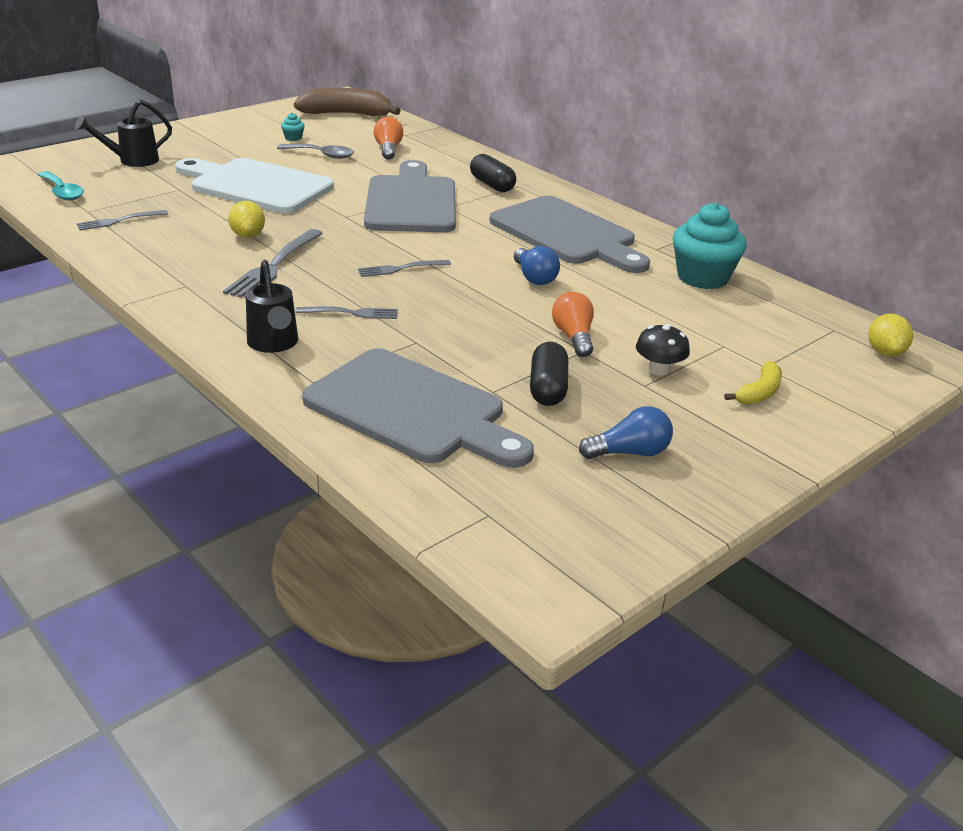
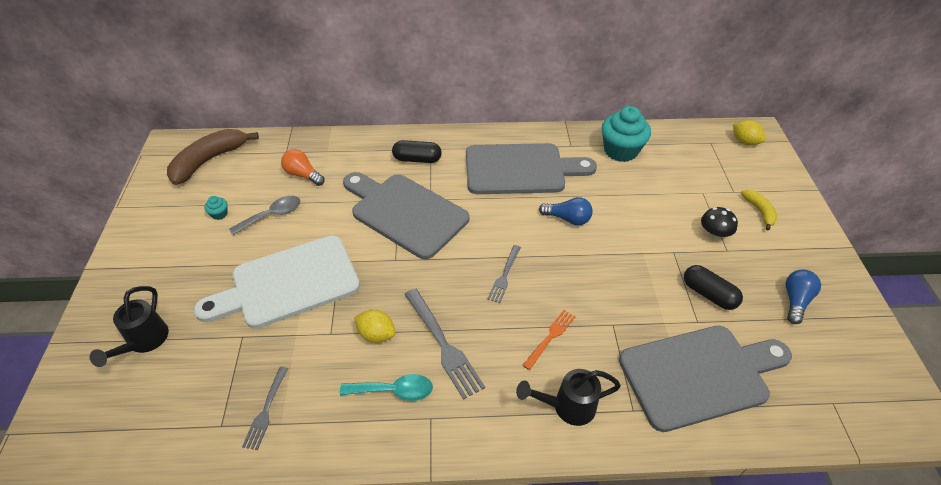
camera: 50 degrees left, 15 degrees up
turquoise spoon [38,171,84,201] -> turquoise spoon moved to [340,374,433,401]
black watering can [246,260,298,353] -> black watering can turned 150 degrees clockwise [516,369,621,426]
grey fork [295,306,398,319] -> orange fork [523,310,575,370]
orange light bulb [552,292,594,357] -> none

